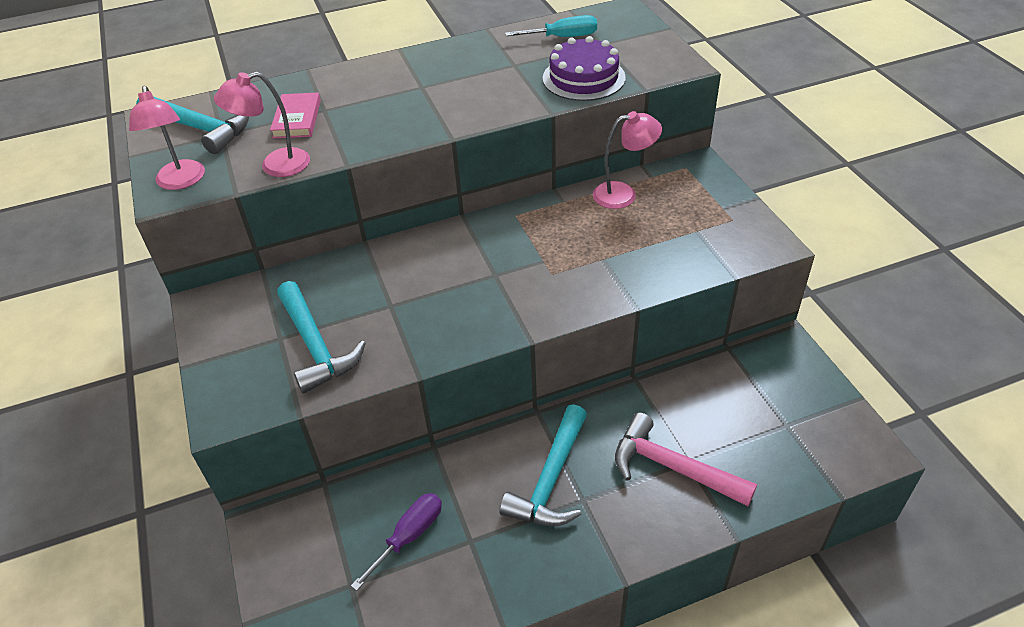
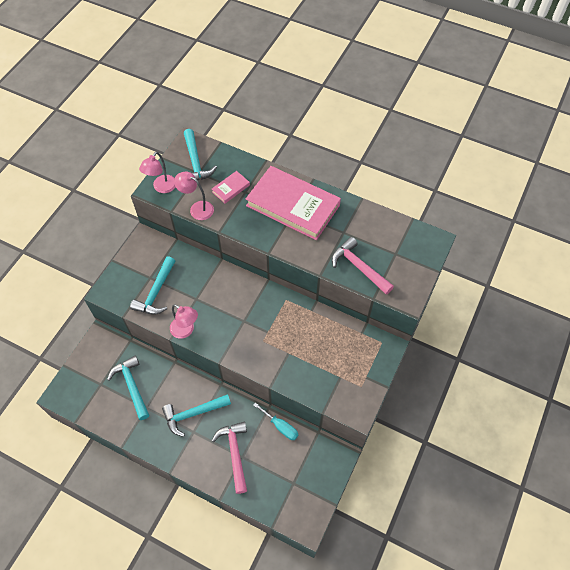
camera: 45 degrees right, 15 degrees up
purple screwdriver [351,493,442,591] -> turquoise hammer [107,356,149,420]
turquoise screwdriver [505,15,597,37] -> turquoise screwdriver moved to [253,402,298,440]
purple cake [543,36,626,101] -> pink hammer [332,237,394,295]
pink lamp [593,111,662,209] -> pink lamp moved to [170,304,198,339]
none -> pink book [246,166,341,240]

